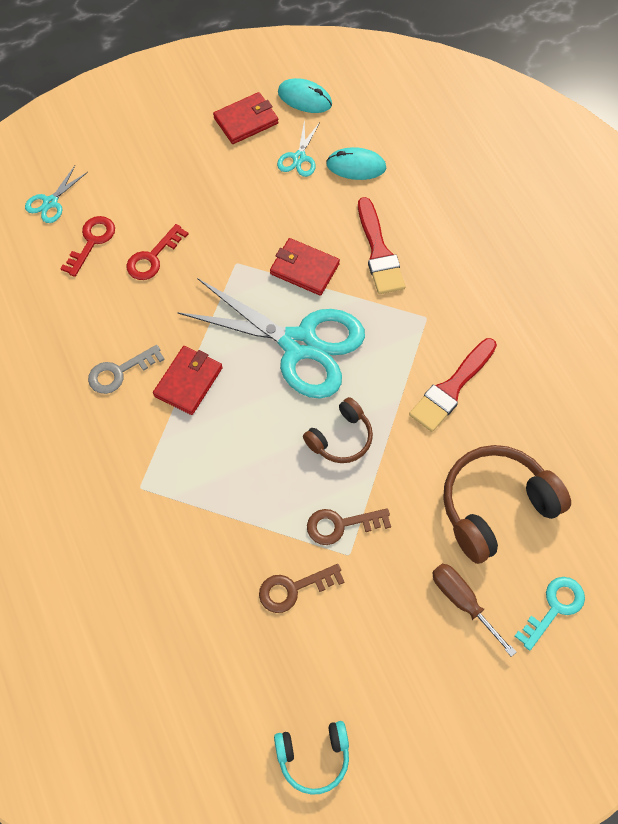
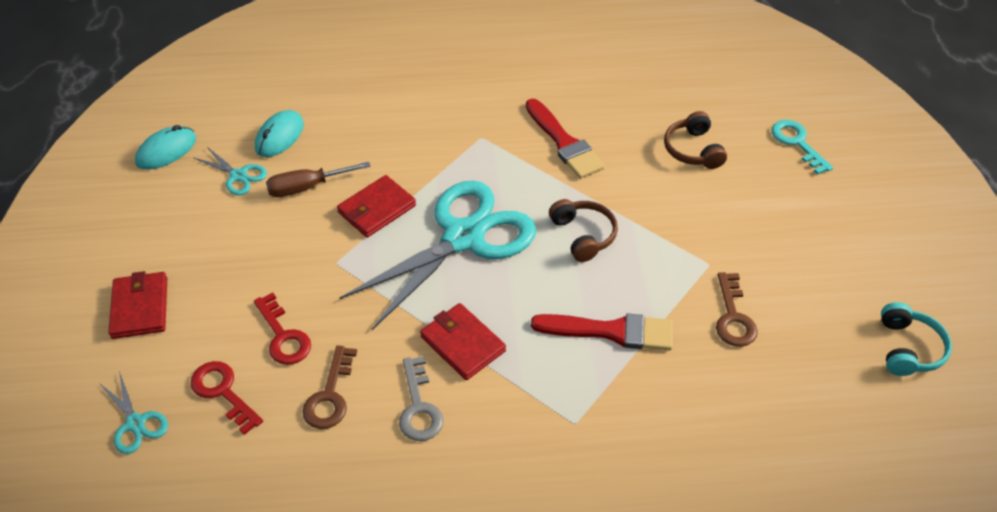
camera: 70 degrees left, 15 degrees down
red wallet [213,92,279,144] -> red wallet moved to [108,271,167,339]
brown key [307,508,391,545] -> brown key moved to [302,345,357,429]
red brush [358,197,405,294] -> red brush moved to [531,313,673,350]
brown screwdriver [432,563,516,657] -> brown screwdriver moved to [266,162,371,197]
brown headphones [443,445,571,564] -> brown headphones [664,111,727,169], size x0.57

